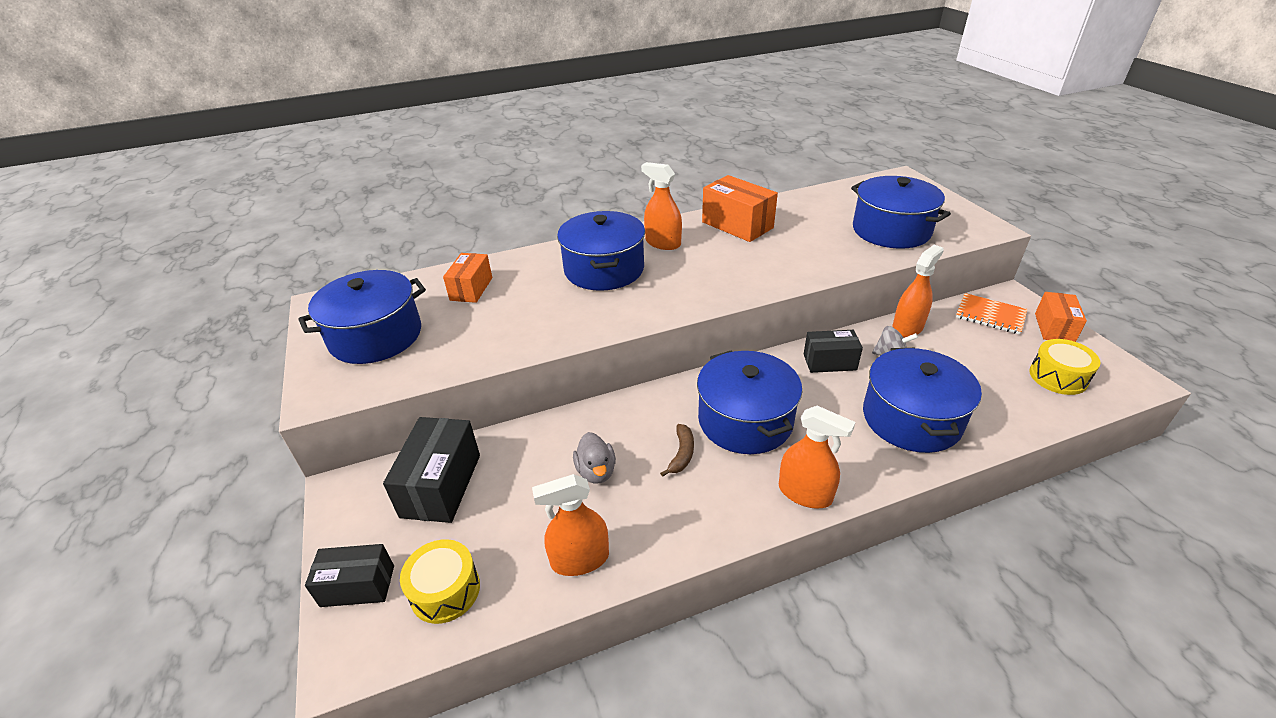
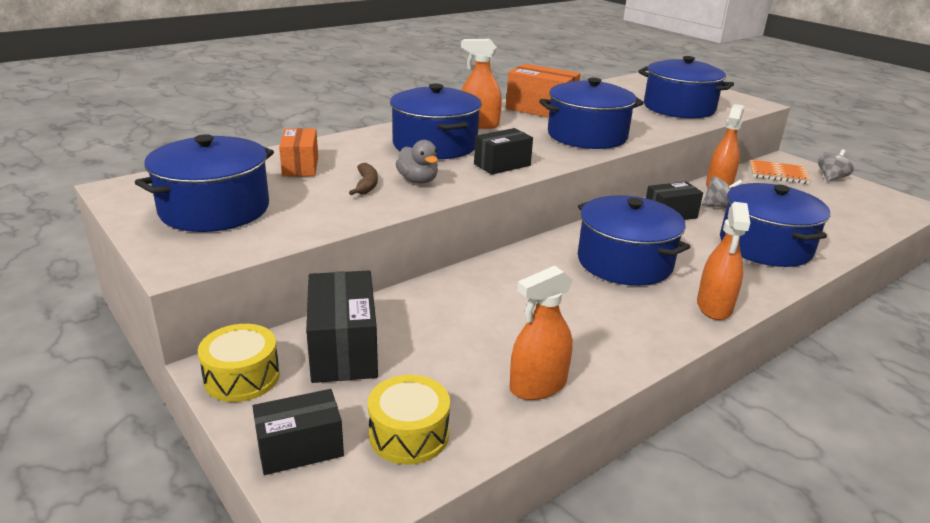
camera: 20 degrees left, 10 degrees down
grey duck [573,432,616,484] -> grey duck moved to [396,140,438,184]
brown banana [660,424,694,477] -> brown banana moved to [349,163,378,195]
orange spray bottle [779,406,855,508] -> orange spray bottle turned 90 degrees clockwise [697,202,750,320]
yellow drum [1029,339,1100,395] -> yellow drum moved to [198,324,280,402]
orange box [1035,292,1087,342] -> grey spinning top [818,149,854,182]
none -> black box [474,128,533,175]
none -> blue pot [539,78,644,149]

